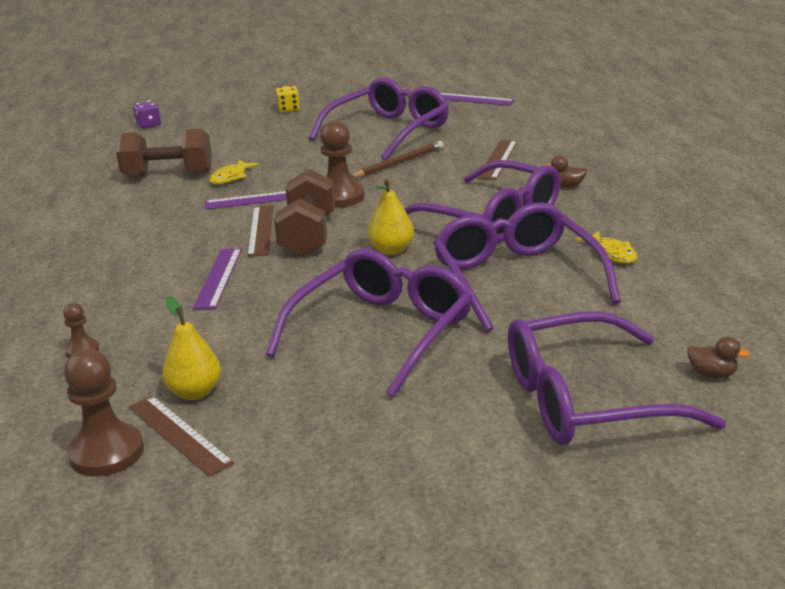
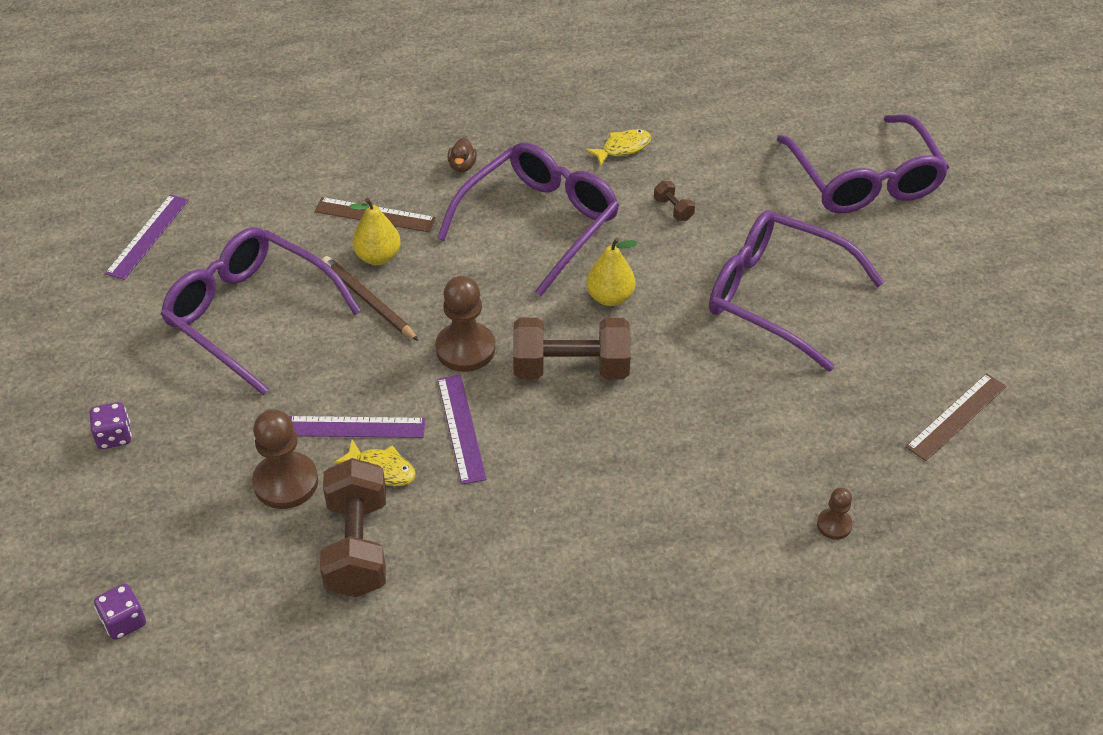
camera: 95 degrees left, 20 degrees up
brown pawn [64,349,144,476] -> brown pawn moved to [252,409,318,509]
yellow pear [162,297,221,400] -> yellow pear moved to [349,198,401,265]
purple ruler [193,249,242,309] -> purple ruler moved to [289,416,426,438]
brown ruler [247,205,273,257] -> none
yellow dice [275,85,300,112] -> purple dice [89,402,132,449]
purple glasses [433,202,621,332] -> brown dumbbell [654,181,695,221]
brown duck [687,337,749,378] -> none

